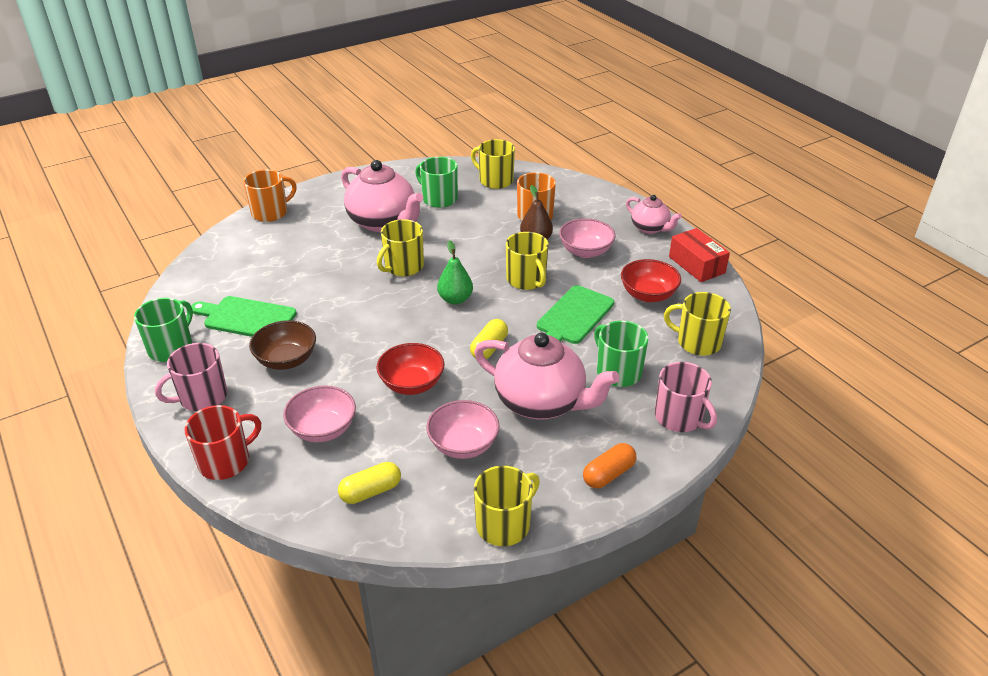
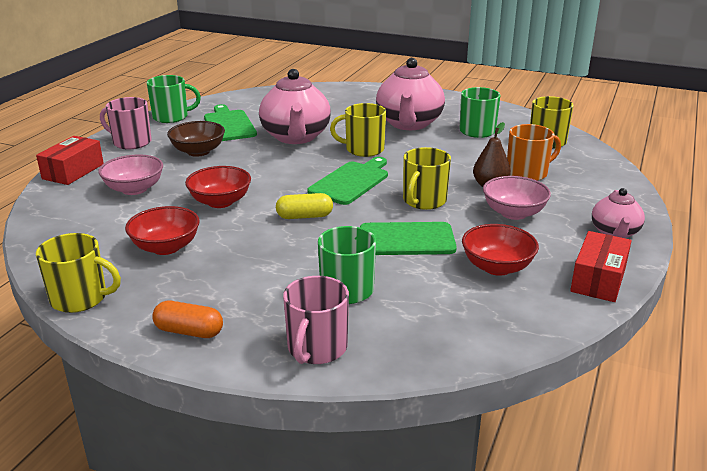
camera: 55 degrees right, 10 degrees down
red mug [184,405,261,480] -> red box [36,136,104,185]
orange mug [243,170,297,222] -> none
yellow capsule [338,462,401,504] -> none
pink bowl [426,400,500,459] -> red bowl [125,206,200,255]
green pear [437,240,473,304] -> green cutting board [307,157,388,205]
pink teapot [474,333,619,420] -> pink teapot moved to [259,69,331,144]
yellow mug [664,292,731,356] -> none

